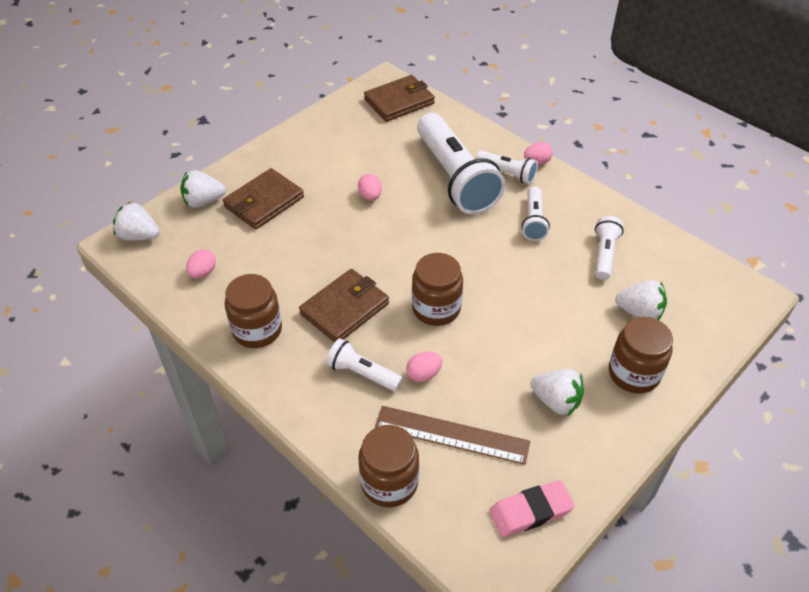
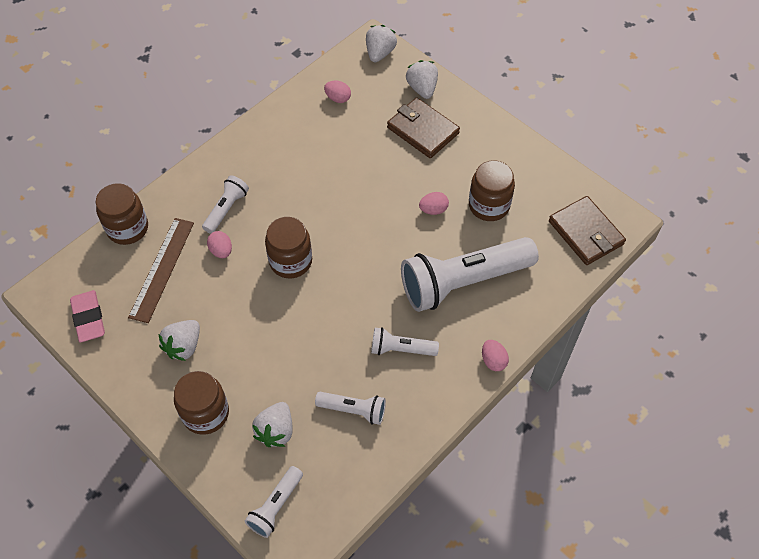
camera: 90 degrees right, 10 degrees up
brown jar [225,274,282,348] -> brown jar moved to [469,160,515,221]
brown wallet [299,269,389,342] -> none
white flashlight [475,150,538,184] -> white flashlight moved to [245,466,303,538]

